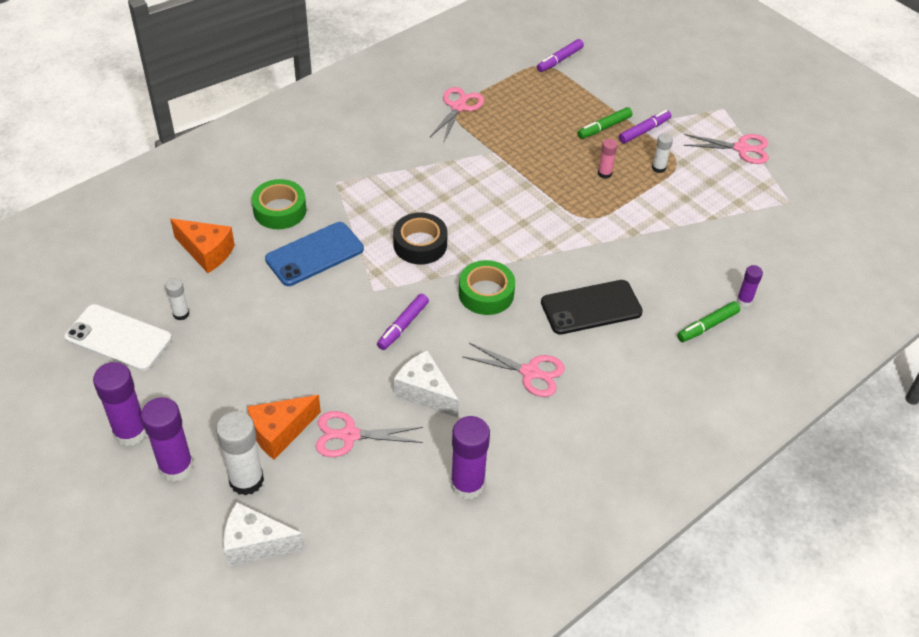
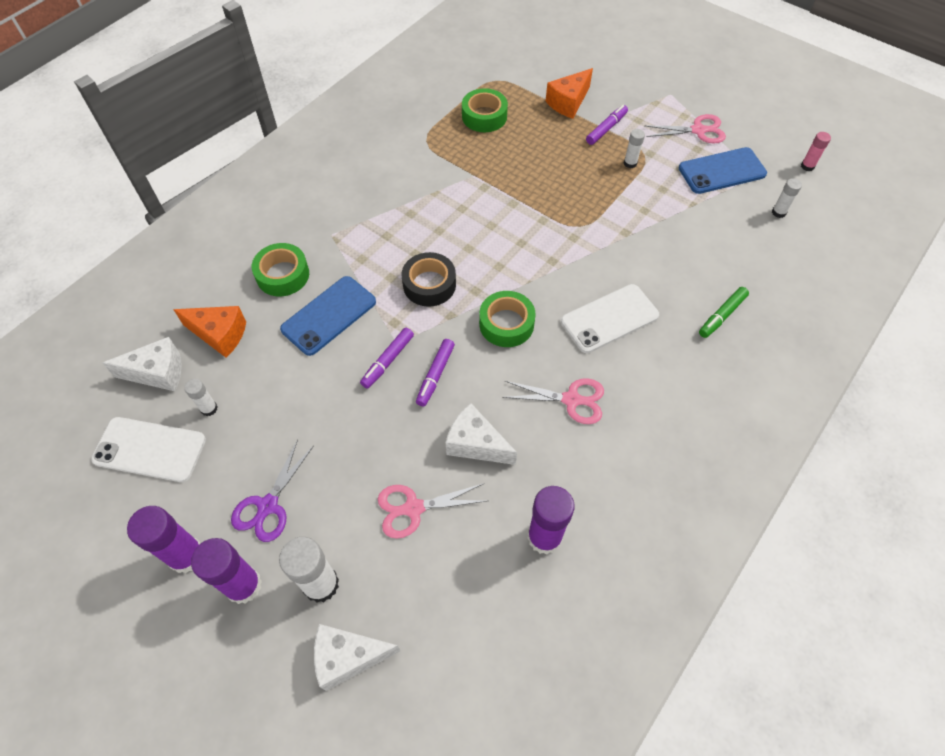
camera: 10 degrees left, 10 degrees up
orange cheese [247,395,321,459] -> orange cheese moved to [545,68,593,119]
pink scissors [429,87,484,143] -> none
purple marker [537,39,584,72] -> purple marker moved to [360,328,414,389]
black phone [541,280,643,335] -> white phone [561,284,659,353]
green marker [578,107,632,139] -> none
pink glue stick [598,139,618,179] -> pink glue stick moved to [801,132,831,171]
purple glue stick [737,265,763,306] -> none
none -> white cheese [102,337,182,391]
none -> purple scissors [231,439,314,542]
none -> green tape [462,88,508,132]
none -> blue phone [679,147,767,194]
none -> white glue stick [772,178,802,218]

